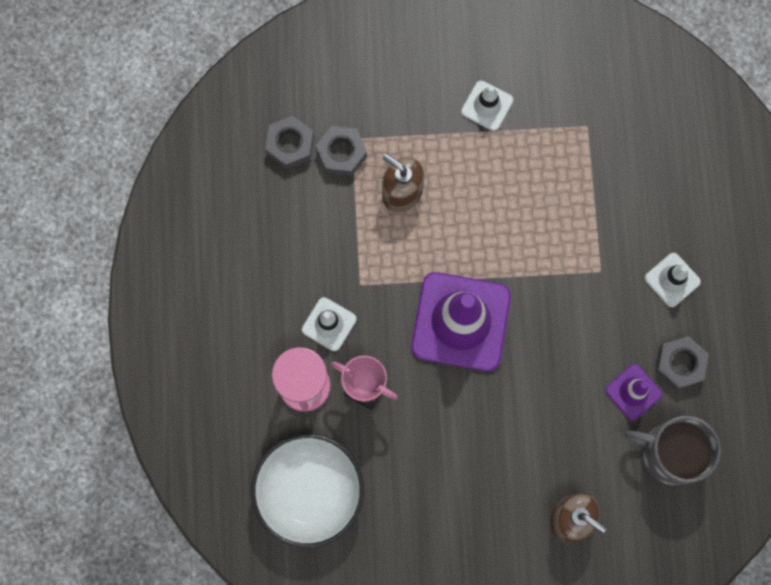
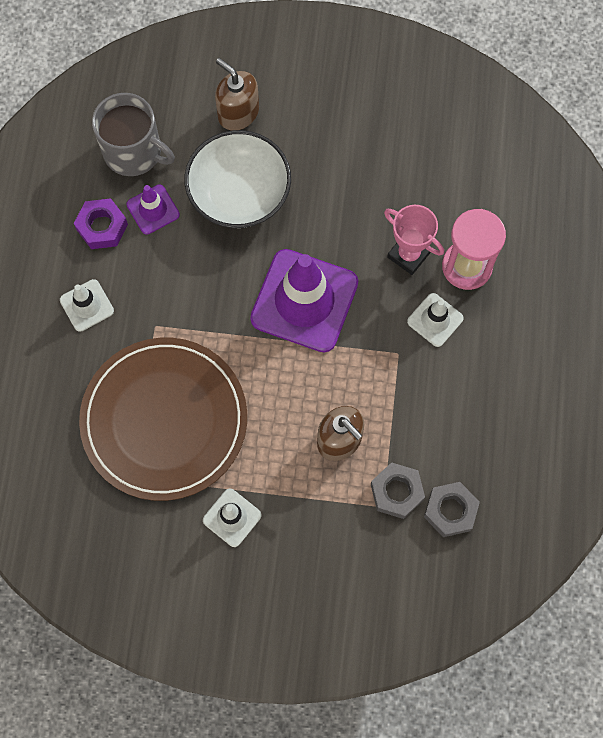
camera: 170 degrees left, 5 degrees down
white bowl [251,434,364,548] -> white bowl moved to [185,130,291,228]
grey nut [655,336,709,390] -> purple nut [74,198,128,249]
none -> brown plate [79,338,247,501]

